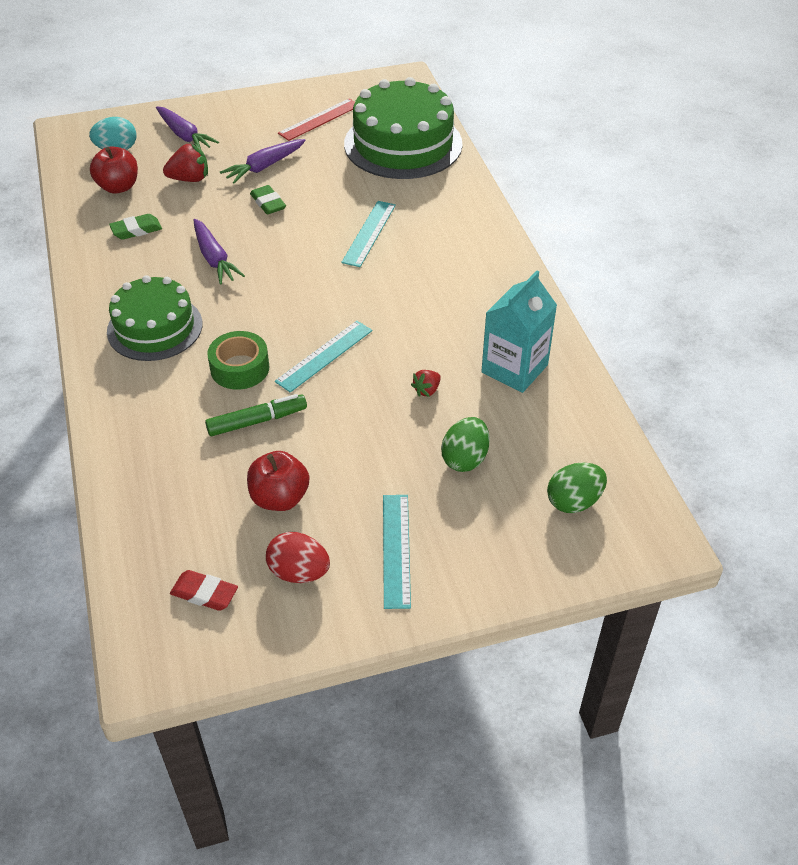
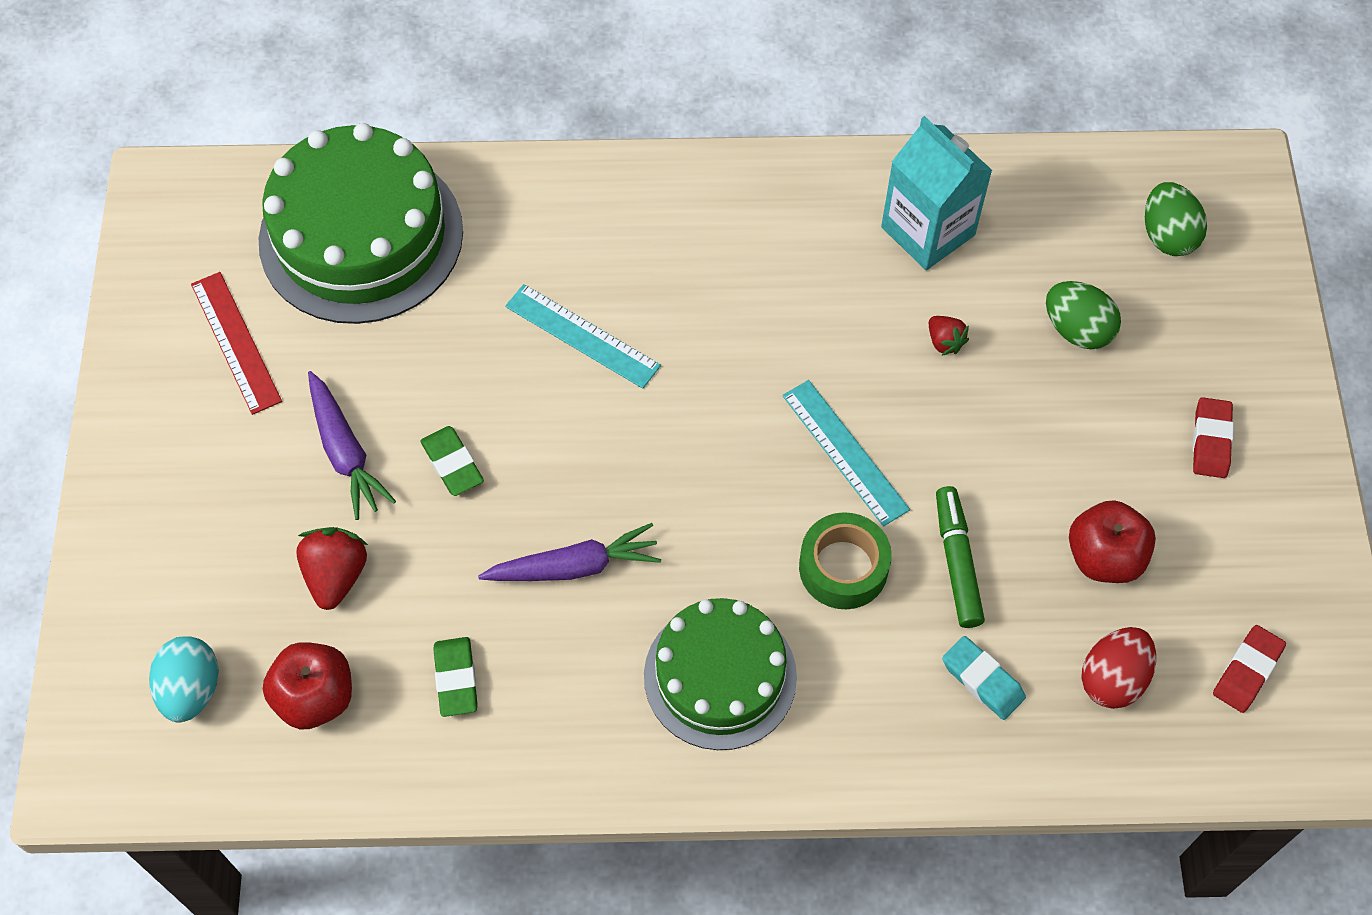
camera: 75 degrees left, 15 degrees up
purple carrot [156,106,219,149] -> none
green eraser [250,185,286,214] -> green eraser turned 75 degrees clockwise [421,426,484,496]
red egg [266,532,330,583] -> red egg moved to [1081,627,1156,709]
turquoise ruler [383,495,411,609] -> red eraser [1193,397,1234,478]
none -> turquoise eraser [942,636,1026,720]

